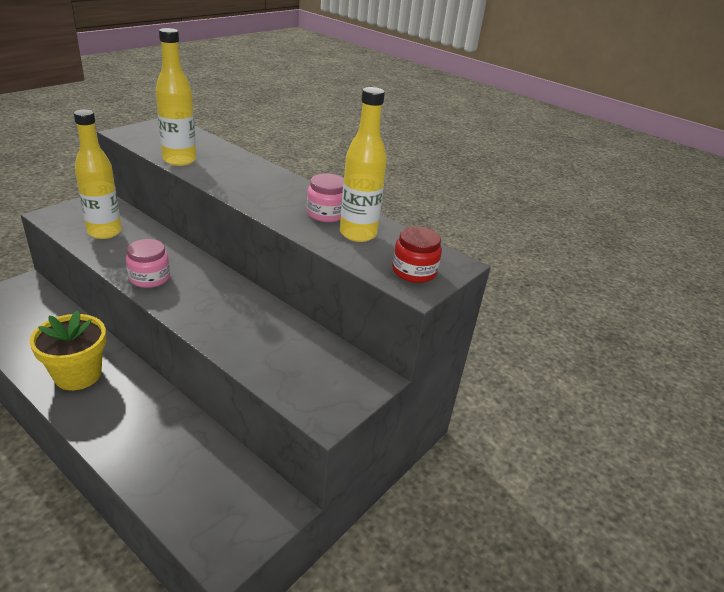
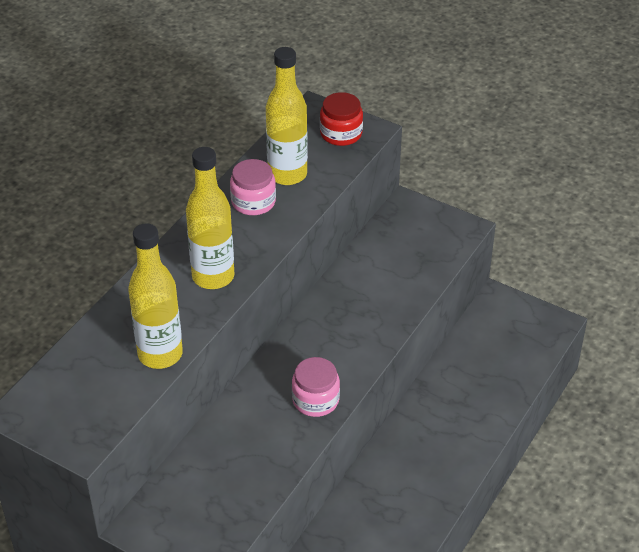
camera: 95 degrees left, 10 degrees up
yellow flower pot [29,310,106,390] -> none
yellow bottle [74,110,122,239] -> yellow bottle moved to [186,147,234,289]

